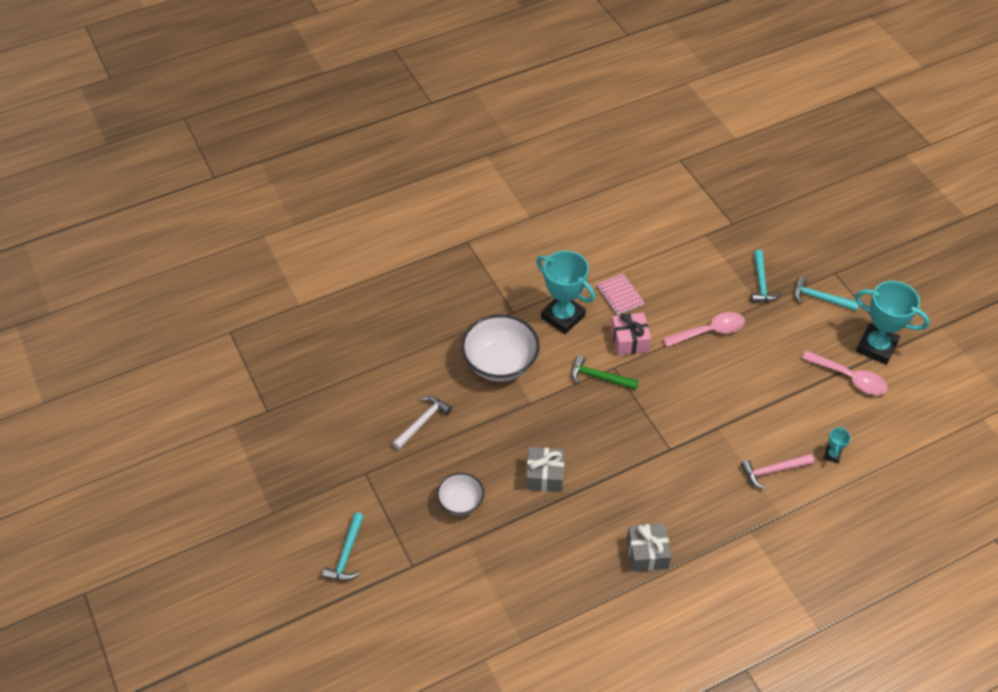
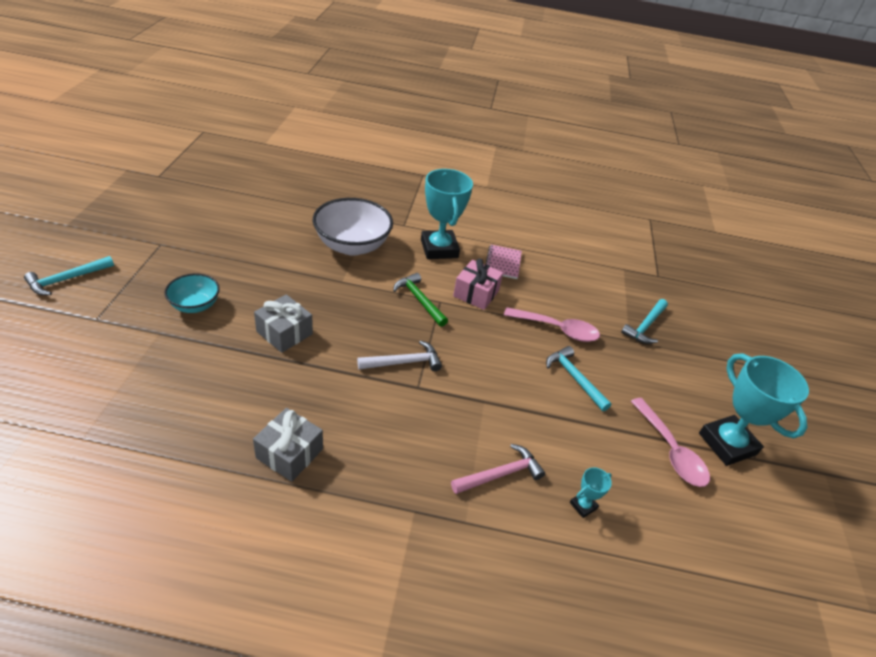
camera: 30 degrees right, 10 degrees down
white hammer [392,396,452,450] -> white hammer moved to [357,340,442,371]
white bowl [437,473,484,516] -> turquoise bowl [165,273,220,313]
pink hammer [741,454,814,489] -> pink hammer turned 135 degrees clockwise [451,444,545,494]
turquoise hammer [794,277,859,311] -> turquoise hammer moved to [546,346,612,411]

